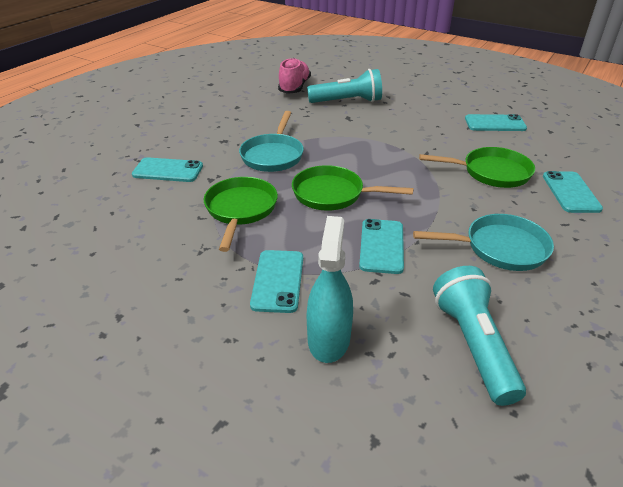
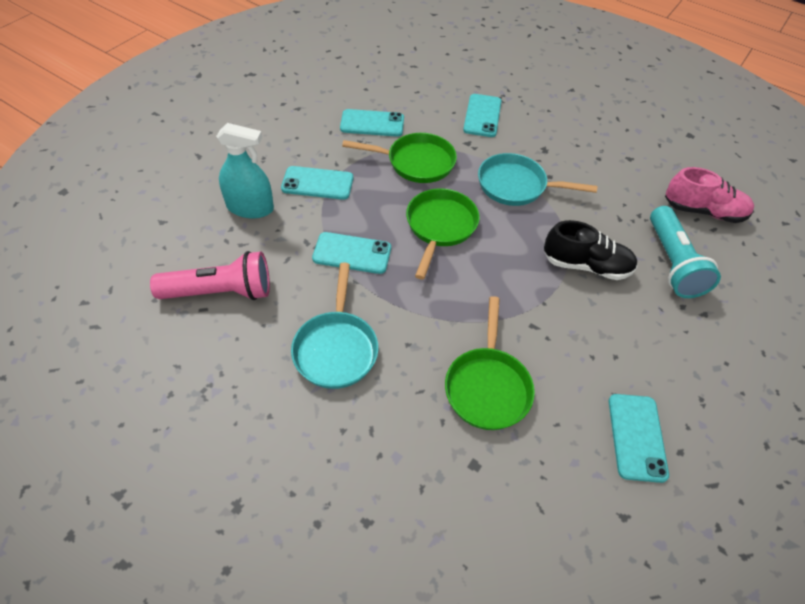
camera: 90 degrees right, 15 degrees up
turquoise flashlight [433,266,526,406] -> pink flashlight [150,251,270,300]
turquoise phone [543,171,603,213] -> turquoise phone moved to [340,109,404,137]
none -> black shoe [544,220,637,280]

